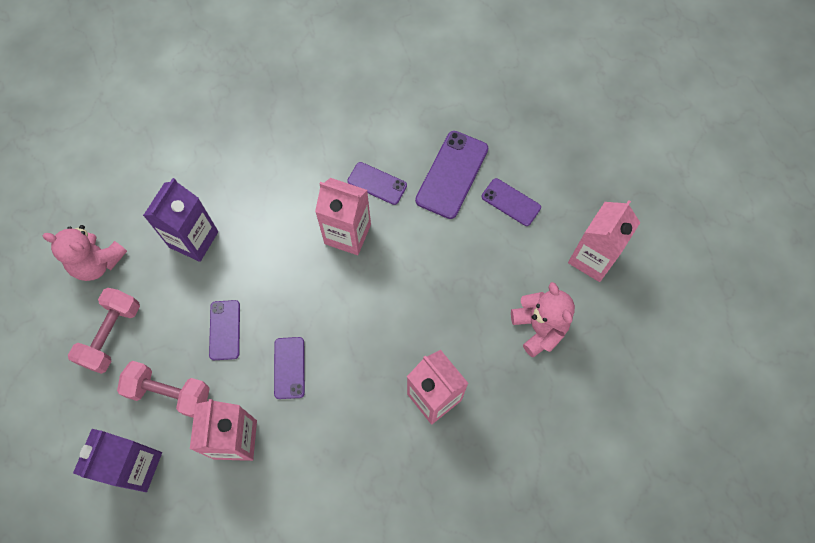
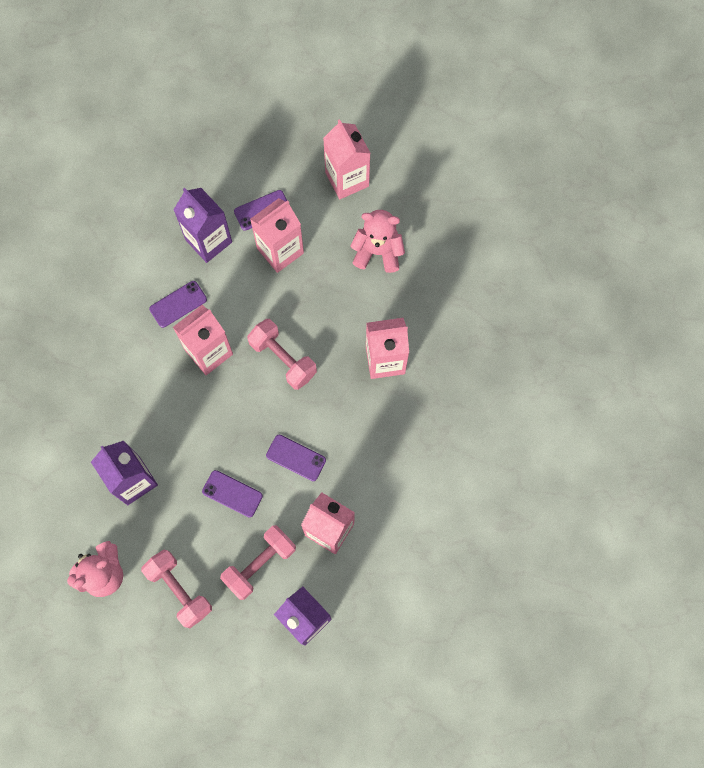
camera: 60 degrees left, 5 degrees up
purple phone [415,131,488,219] -> purple carton [174,188,232,263]
none -> pink dumbbell [247,319,317,390]
none -> pink carton [250,198,304,273]

